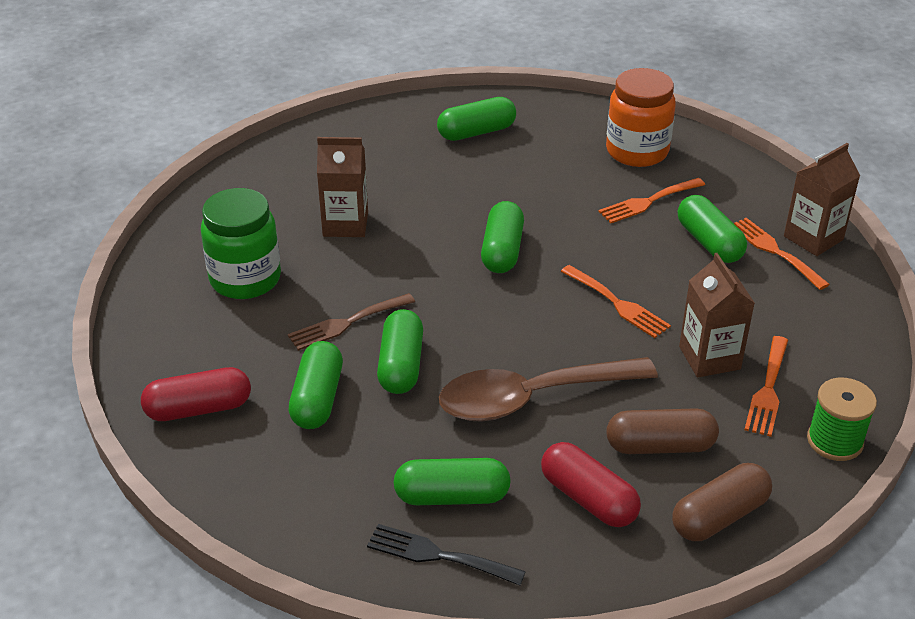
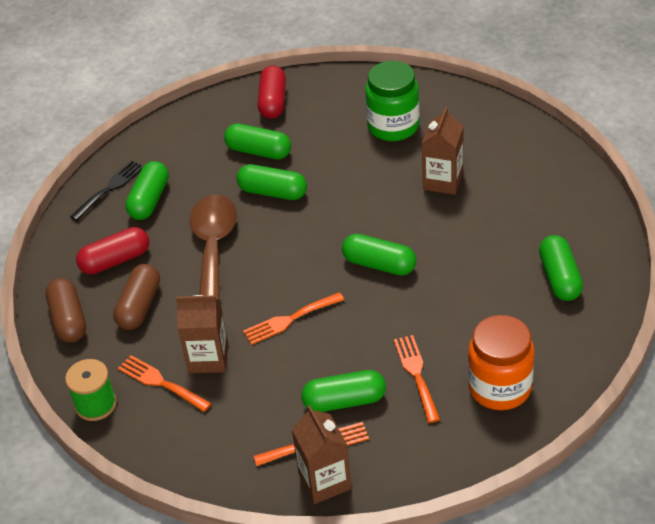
camera: 110 degrees right, 5 degrees up
brown fork [288,293,415,351] -> none

